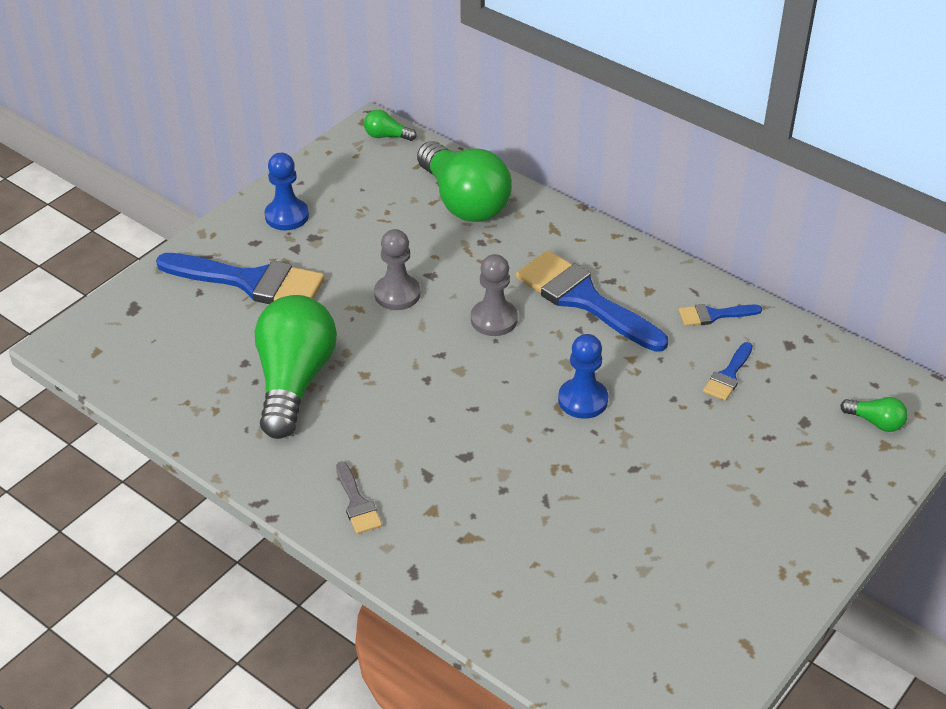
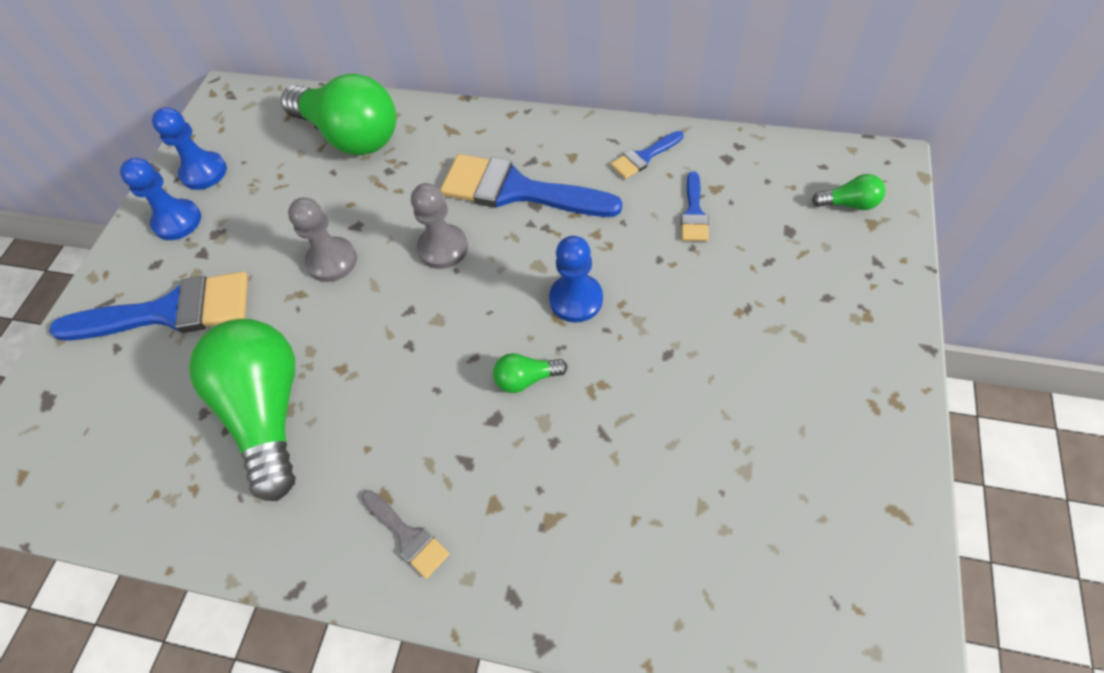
camera: 20 degrees left, 15 degrees up
green light bulb [364,110,417,141] -> green light bulb moved to [493,353,568,393]
none -> blue pawn [152,107,227,190]

